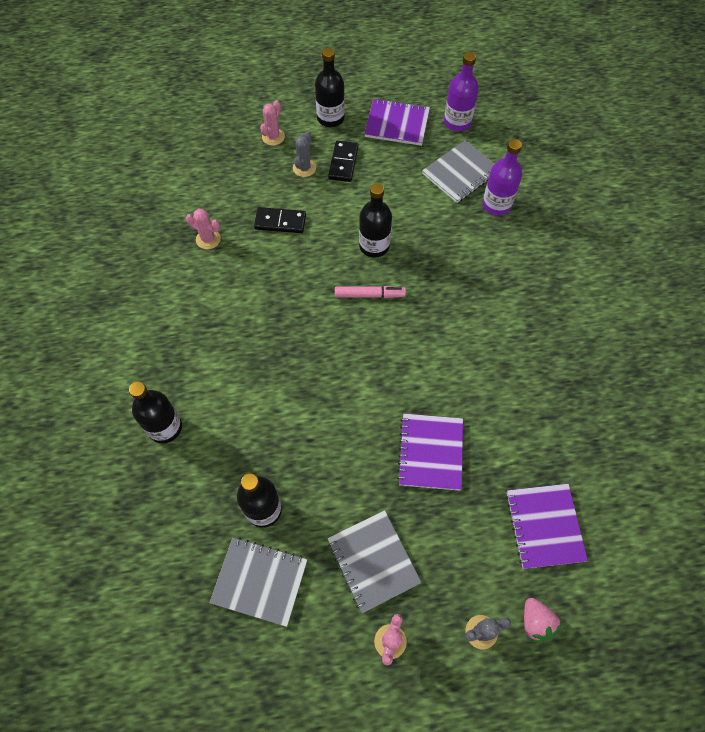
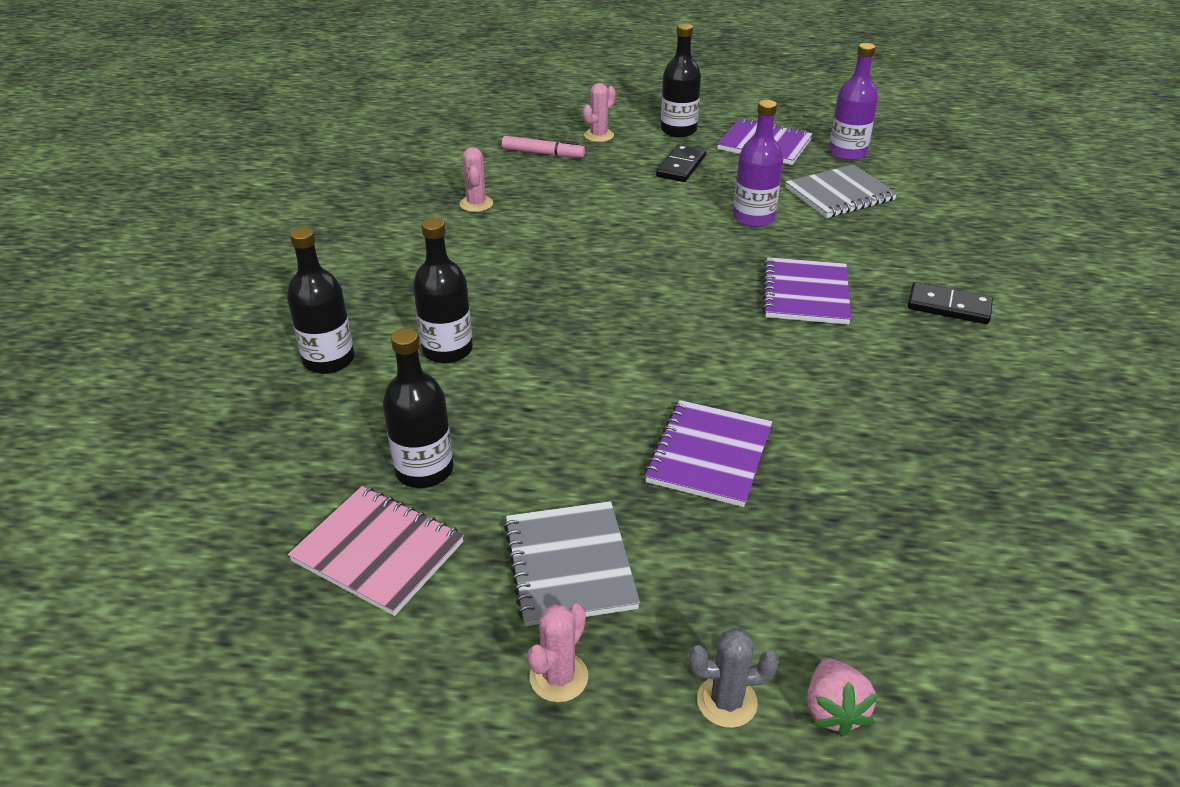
camera: 15 degrees right, 25 degrees down
pink cactus [186,209,221,249] -> pink cactus turned 45 degrees clockwise [460,147,493,212]
grey notebook [209,538,307,627] -> pink notebook [288,486,464,616]
black domino [254,207,306,233] -> black domino moved to [907,282,993,324]
grey cactus [293,131,316,177] -> none
pink marker [335,286,406,298] -> pink marker moved to [502,136,585,158]
black bottle [359,183,392,258] -> black bottle moved to [413,218,473,363]
purple bottle [483,139,522,215] -> purple bottle moved to [733,100,783,227]
purple notebook [506,484,588,569] -> purple notebook moved to [762,257,851,325]

